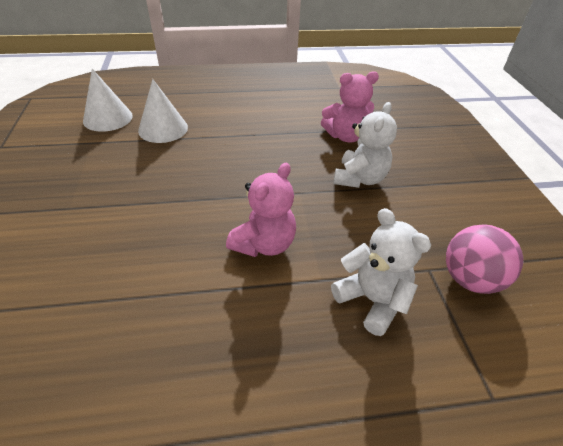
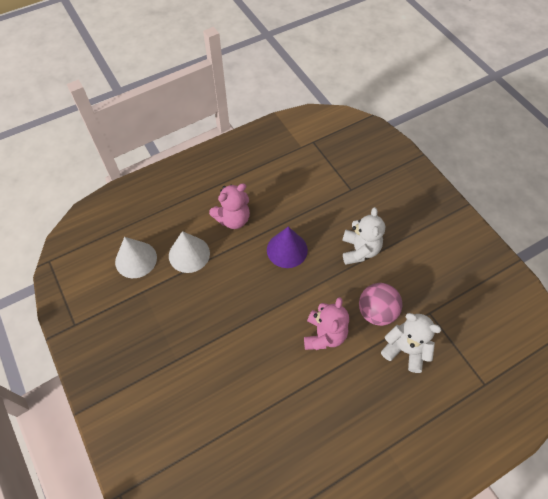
camera: 20 degrees left, 15 degrees up
pink teddy bear [321,71,379,142] -> pink teddy bear moved to [209,183,250,229]
pink ball [446,224,523,294] -> pink ball moved to [359,283,403,326]
none -> purple cone [267,227,308,268]

